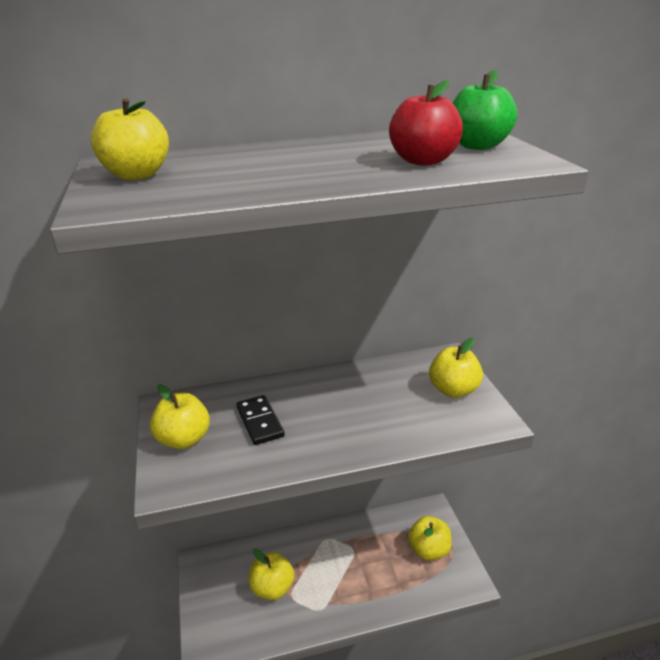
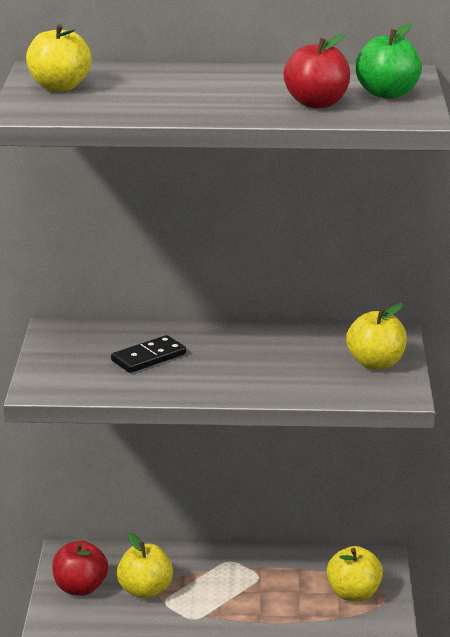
camera: 15 degrees right, 5 degrees down
yellow apple [150,384,210,449] -> none
black domino [236,395,285,445] -> black domino turned 60 degrees clockwise [111,335,186,373]
none -> red apple [52,540,108,596]

